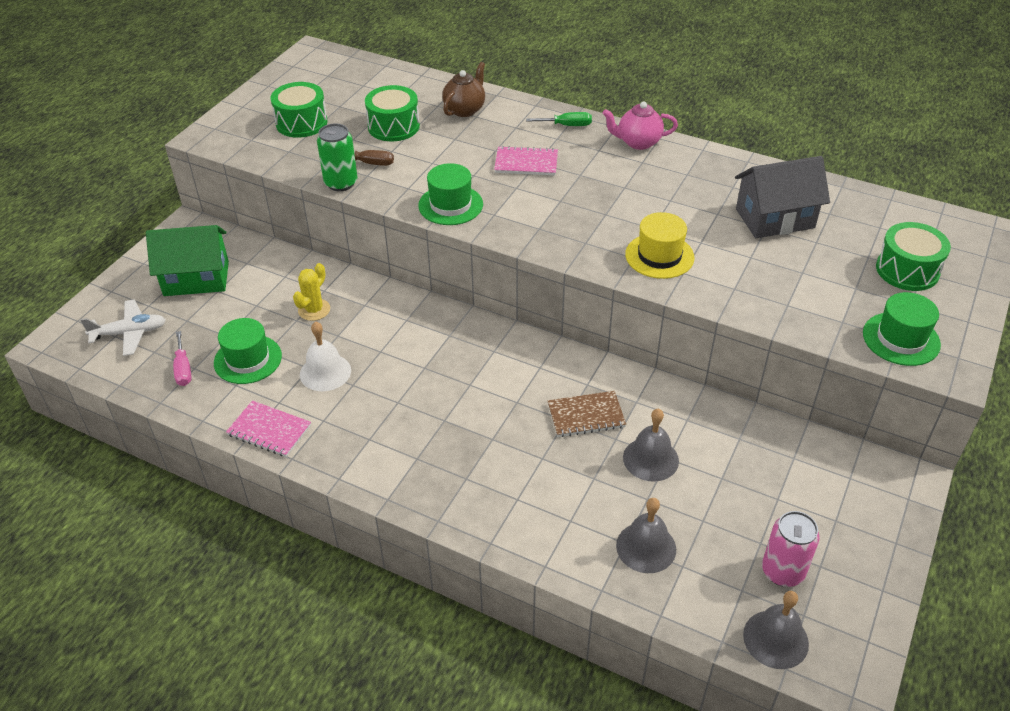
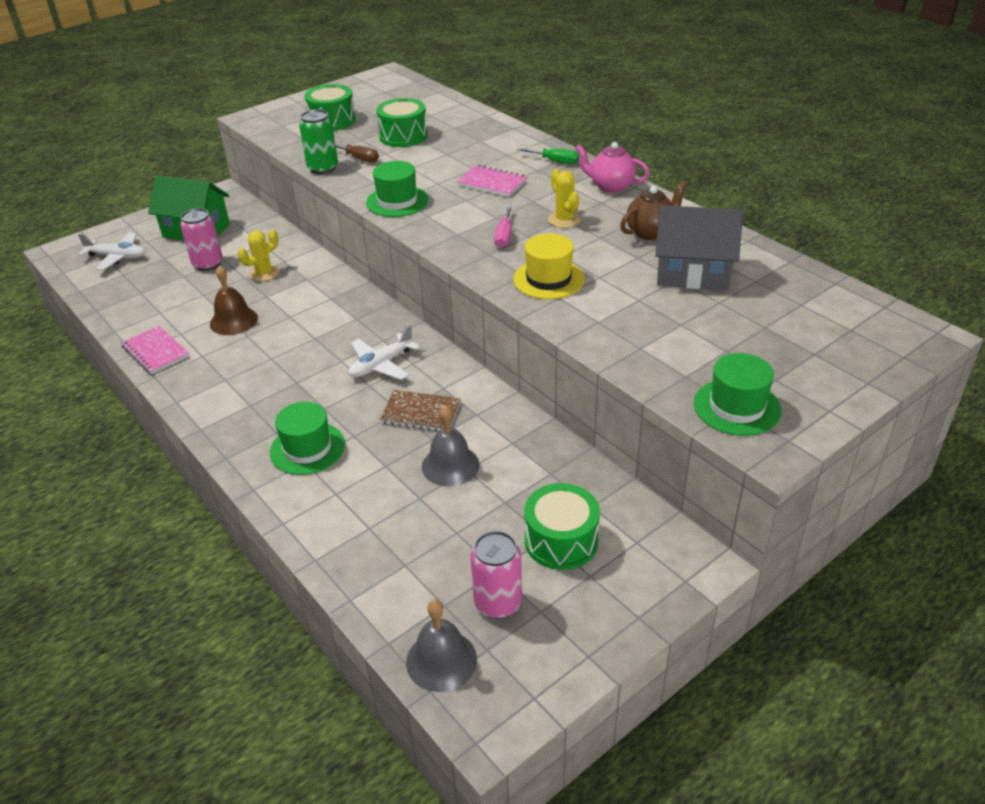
camera: 25 degrees right, 5 degrees down
pink screwdriver [173,331,191,386] -> pink screwdriver moved to [494,206,512,248]
green hat [214,318,282,384] -> green hat moved to [270,402,345,475]
white bell [300,321,351,391] -> brown bell [210,265,258,335]
brown teapot [442,62,485,117] -> brown teapot moved to [620,182,687,240]
grey bell [616,498,676,573] -> none
green drum [876,222,951,291] -> green drum moved to [524,483,600,570]
none -> pink can [180,208,223,271]
none -> white plane [349,324,420,380]
none -> yellow cactus [548,169,581,228]

